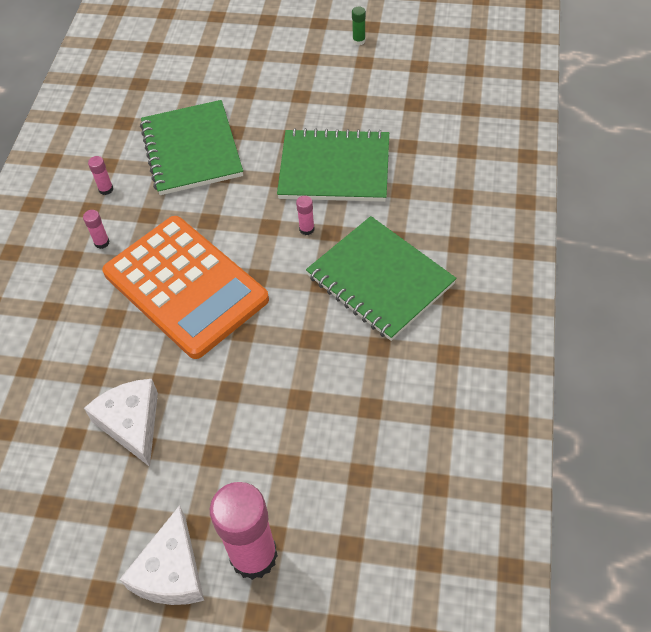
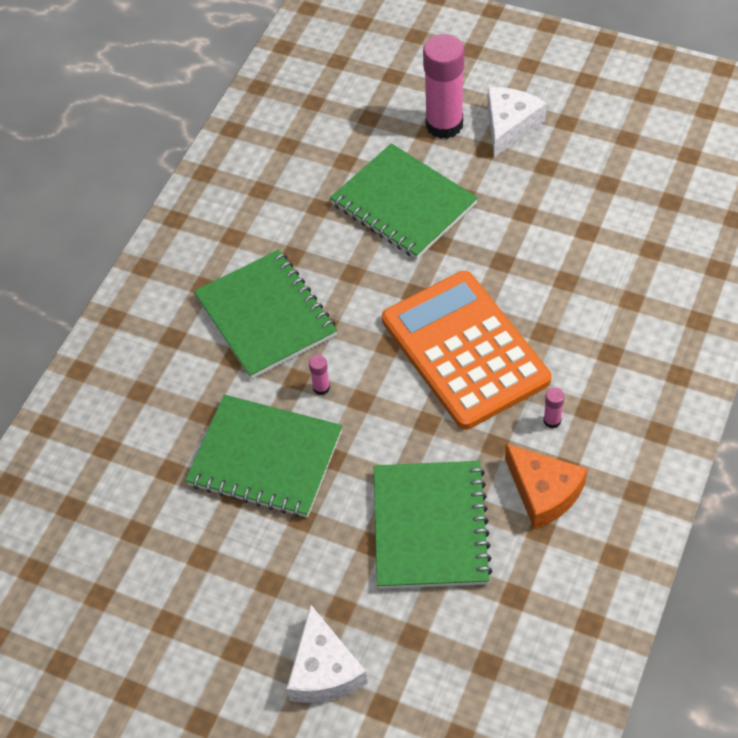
camera: 165 degrees left, 0 degrees up
white cheese [84,379,158,467] -> white cheese moved to [287,605,368,703]
pink glue stick [88,156,113,195] -> orange cheese [505,444,588,529]
green glue stick [352,7,366,45] -> none
none -> green notebook [330,143,478,259]

